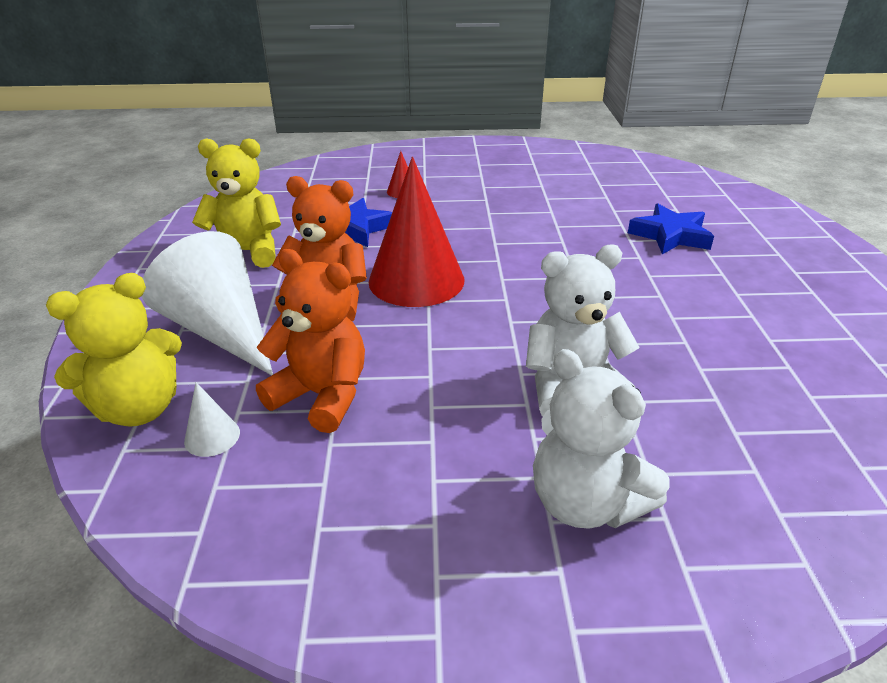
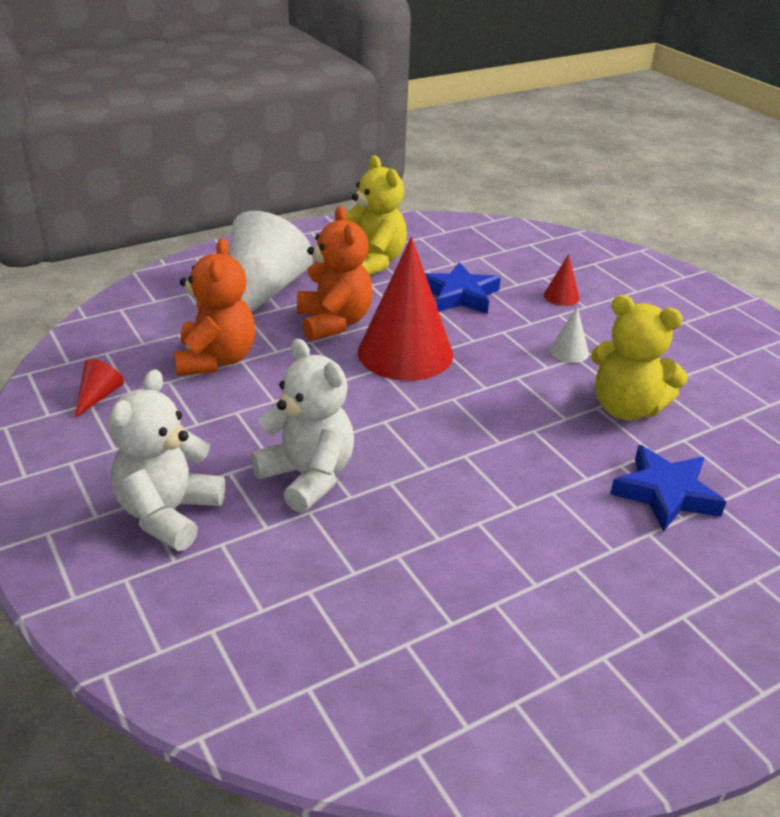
camera: 60 degrees right, 0 degrees up
yellow teddy bear [46,273,182,427] -> yellow teddy bear moved to [591,295,688,420]
white cone [184,382,240,457] -> white cone moved to [550,307,589,363]
none -> red cone [74,358,124,418]

